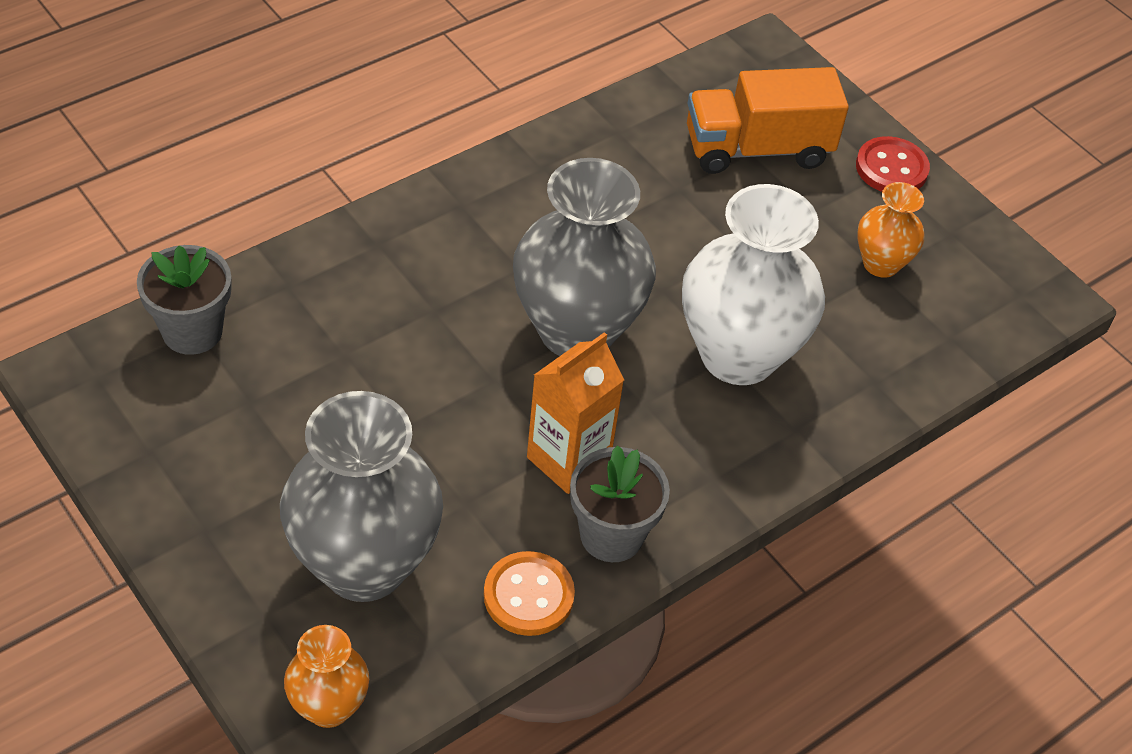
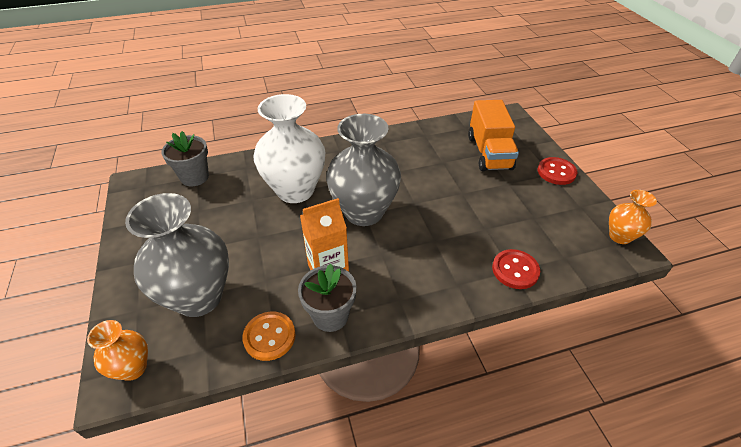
camera: 25 degrees right, 5 degrees down
white vase [682,184,825,385] -> white vase moved to [254,94,325,203]
orange truck [687,67,849,174] -> orange truck turned 105 degrees counterclockwise [468,100,519,171]
orange vase [857,182,925,278] -> orange vase moved to [609,190,657,244]
none -> red button [492,249,540,289]

